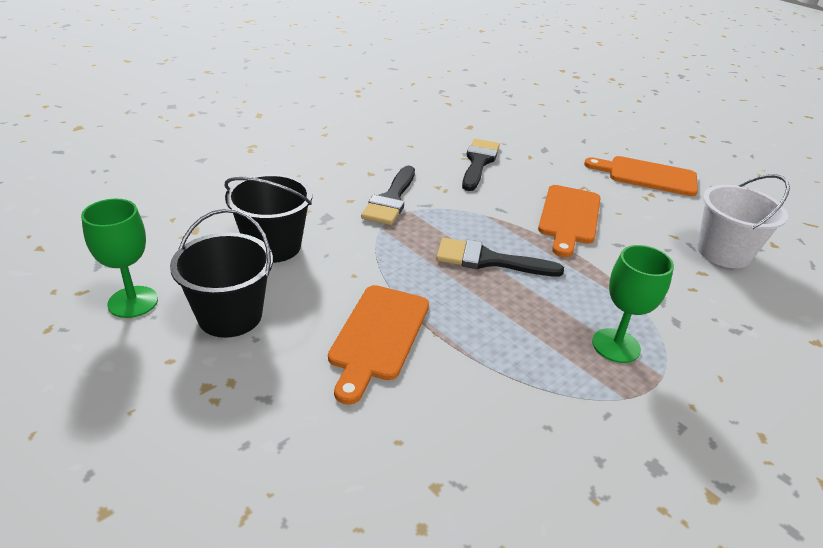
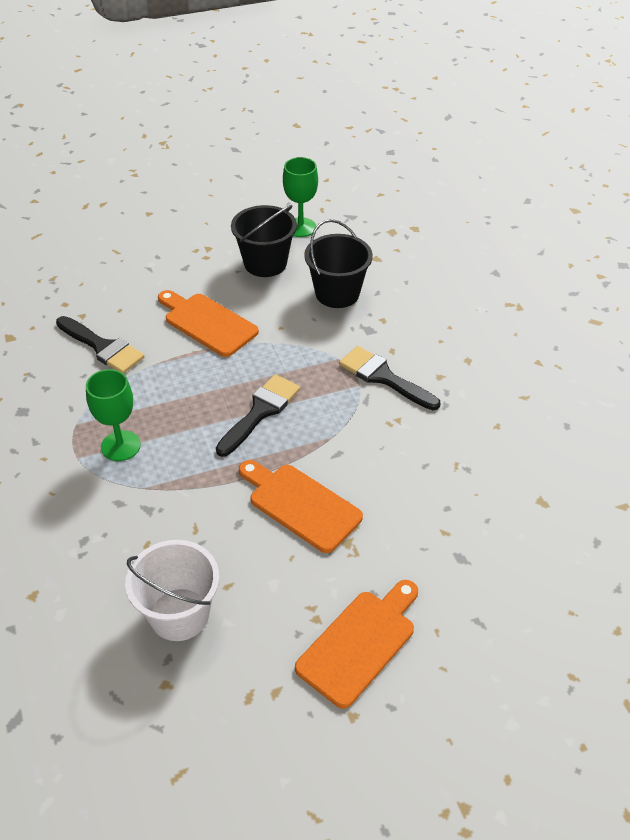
camera: 115 degrees right, 10 degrees up
black brush [462,139,500,191] -> black brush moved to [56,316,145,374]

